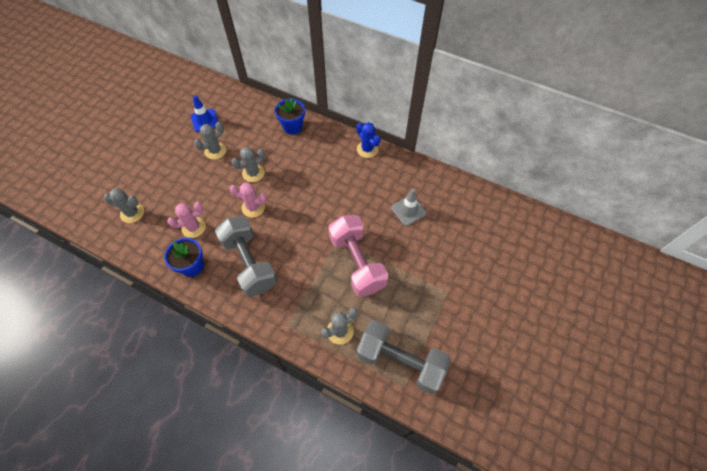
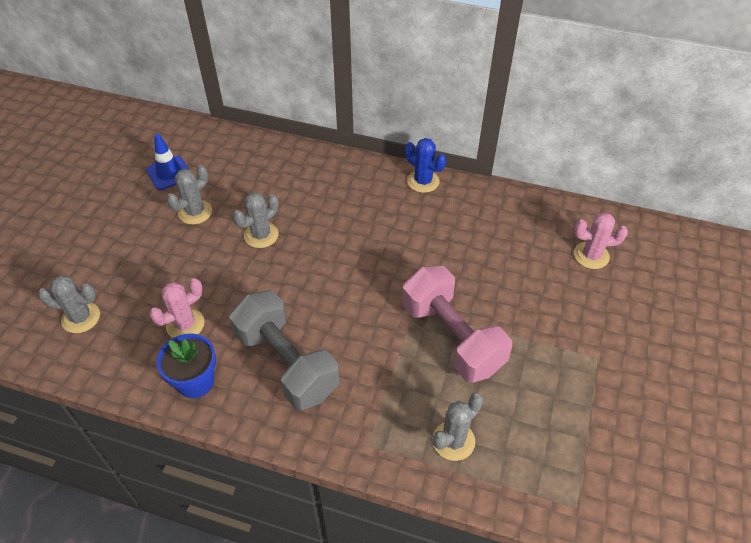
camera: 10 degrees left, 10 degrees down
pink cactus [230,182,267,218] -> pink cactus moved to [574,212,628,269]
blue flower pot [275,98,305,135] -> none
grey dumbbell [357,320,451,394] -> none
grey traffic cone [391,189,427,226] -> none

